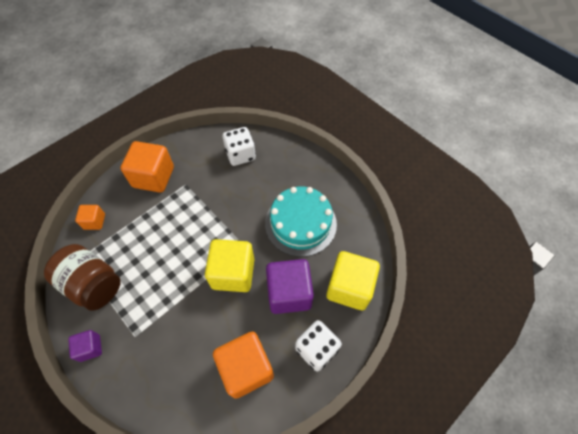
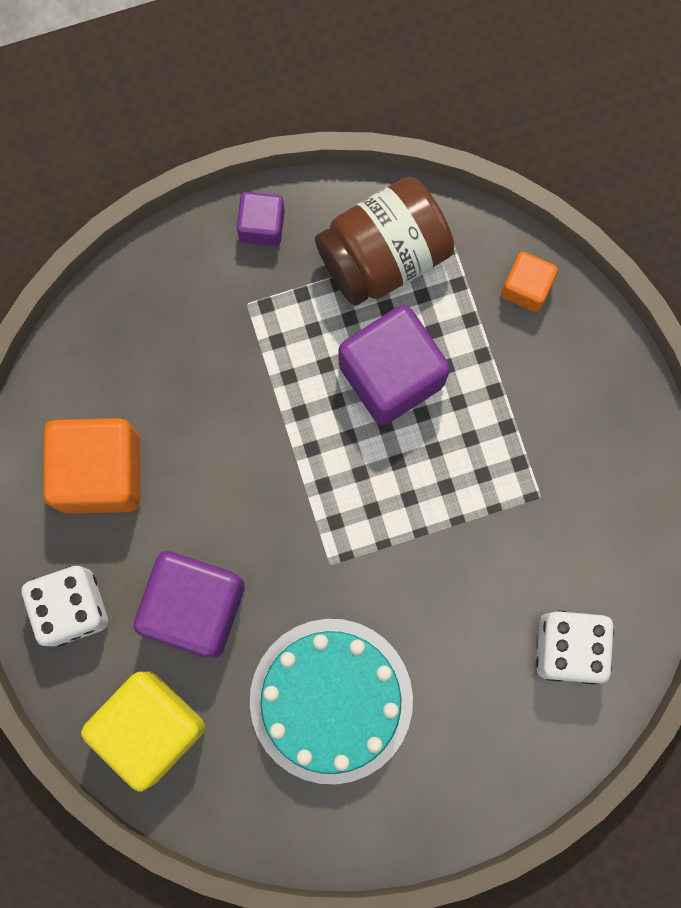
camera: 115 degrees right, 20 degrees up
orange cube [120,141,174,193] -> none
yellow cube [205,239,254,292] -> none
none -> purple cube [339,305,450,425]

